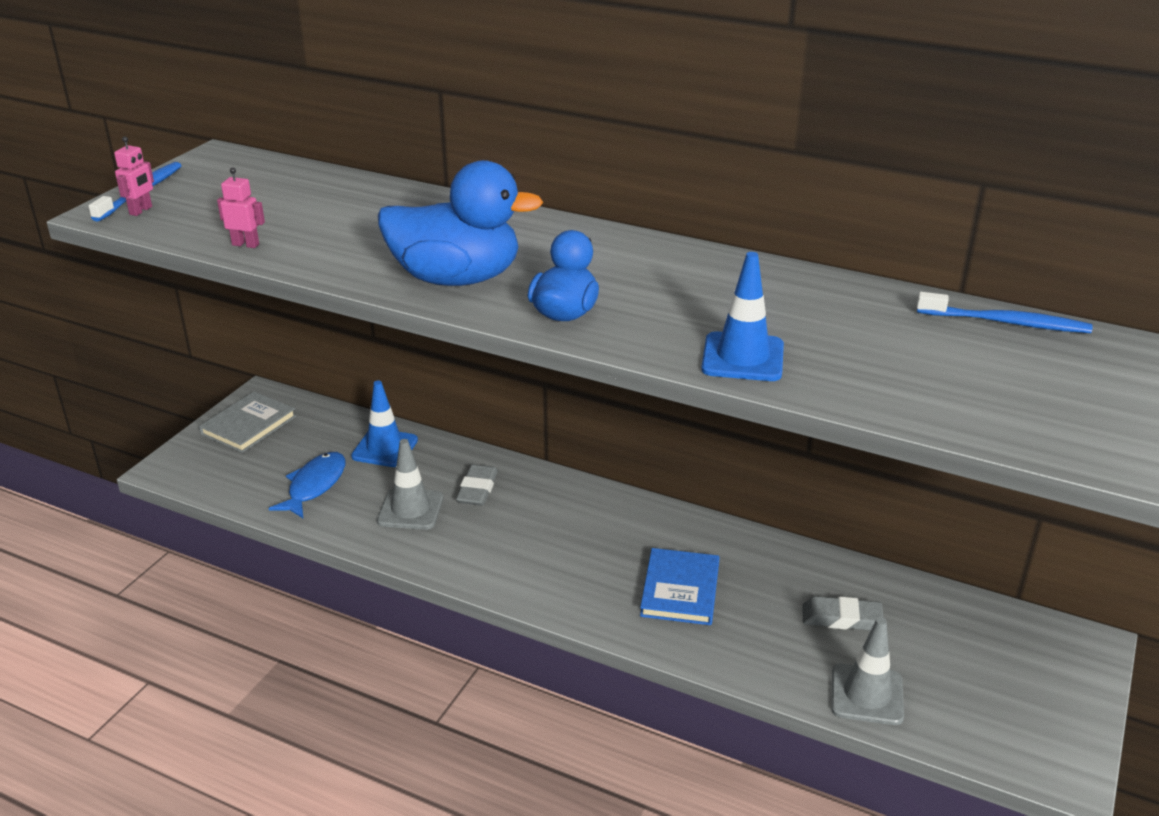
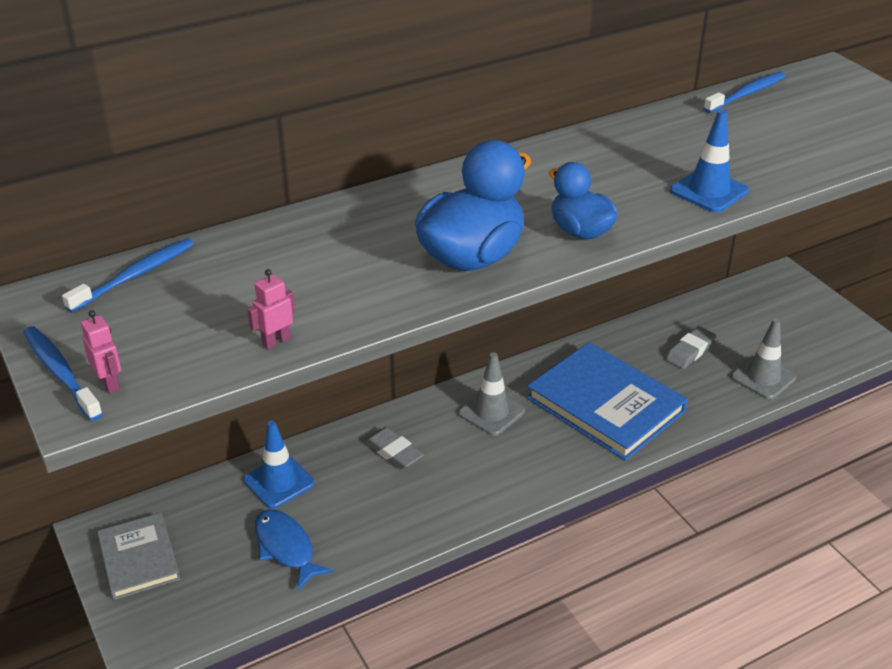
camera: 55 degrees left, 5 degrees up
grey traffic cone [377,439,443,530] -> grey traffic cone moved to [458,352,525,436]
blue book [640,548,720,625] -> blue book [527,342,688,461], size x1.72
none -> blue toothbrush [62,239,194,312]

